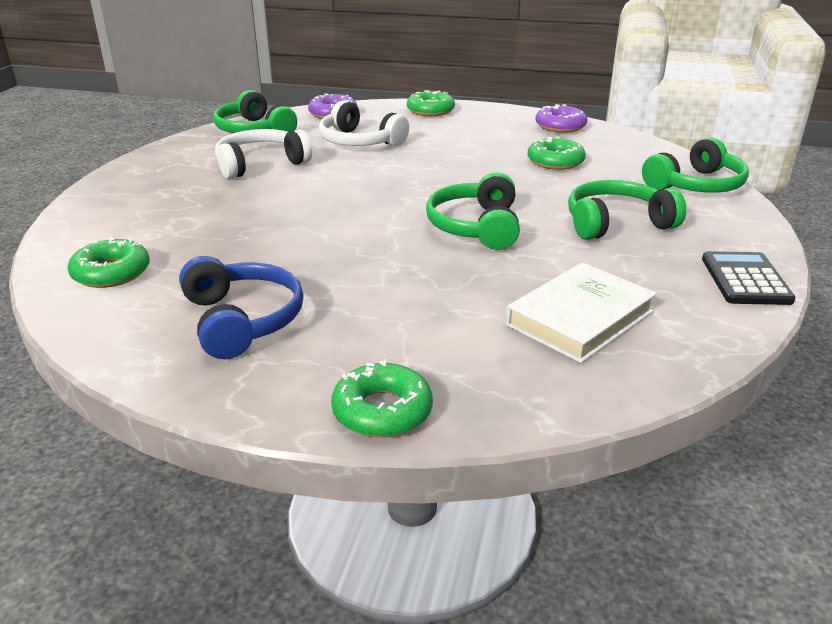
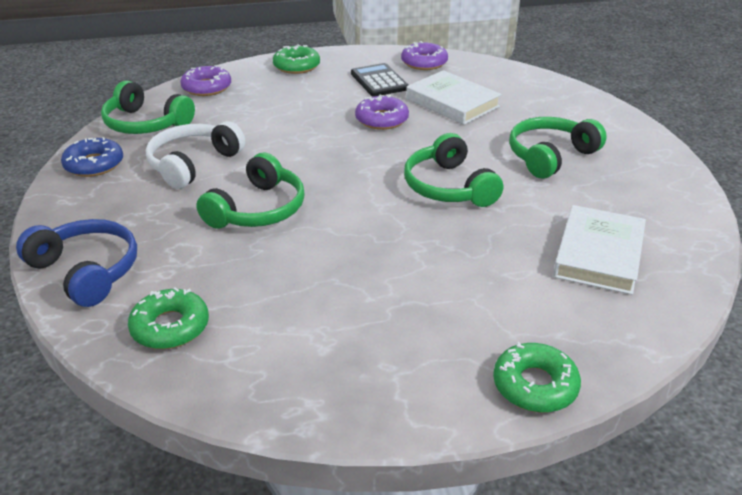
camera: 25 degrees left, 5 degrees up
blue headphones [179,256,304,359] -> blue headphones moved to [16,219,137,307]
white headphones [319,100,409,146] -> none
green donut [528,136,586,170] -> white book [406,70,502,125]
green headphones [642,137,749,193] -> green headphones moved to [196,152,305,229]
black calculator [702,251,796,305] -> black calculator moved to [351,63,408,96]
none -> blue donut [61,137,123,177]
none -> purple donut [355,95,409,130]

